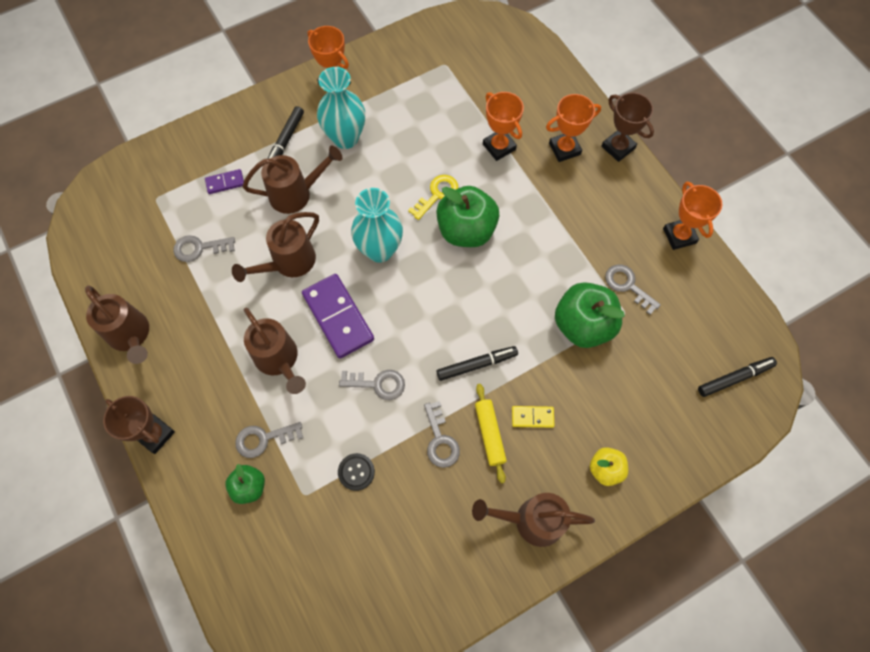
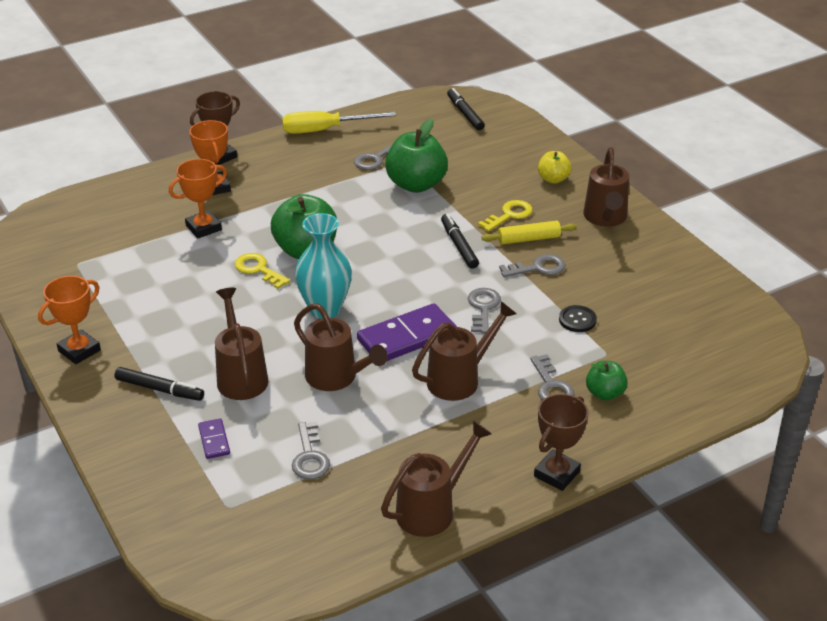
camera: 90 degrees left, 30 degrees down
turquoise vase [317,67,365,149] -> none
yellow domino [512,406,555,428] -> yellow key [478,200,532,232]
orange trophy [663,182,722,250] -> yellow screwdriver [282,111,396,134]

